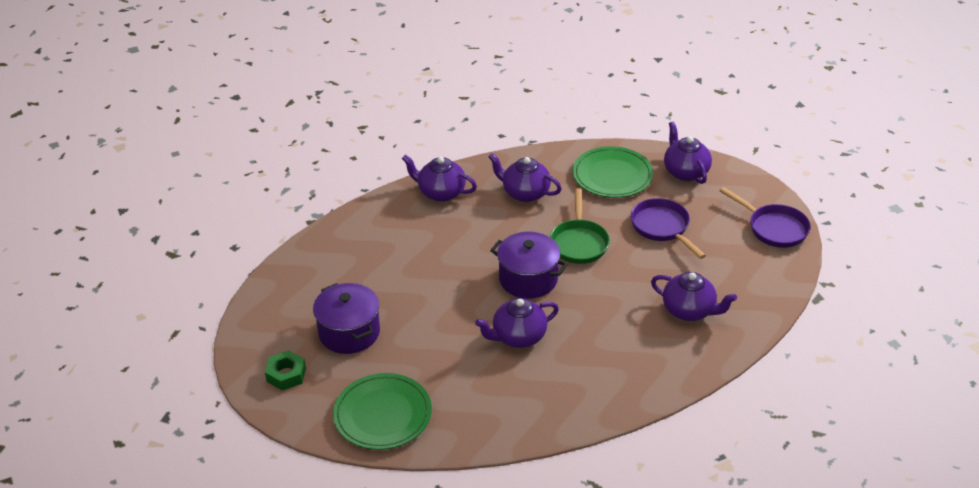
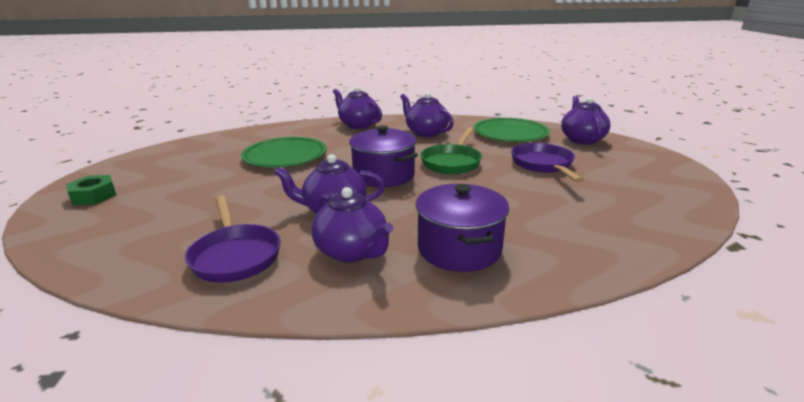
camera: 20 degrees right, 15 degrees down
purple pot [313,283,380,354] -> purple pot moved to [415,184,509,272]
green plate [333,373,432,450] -> green plate moved to [241,137,327,168]
purple teapot [651,272,737,321] -> purple teapot moved to [311,187,393,263]
purple pan [720,187,811,248] -> purple pan moved to [185,195,281,283]

